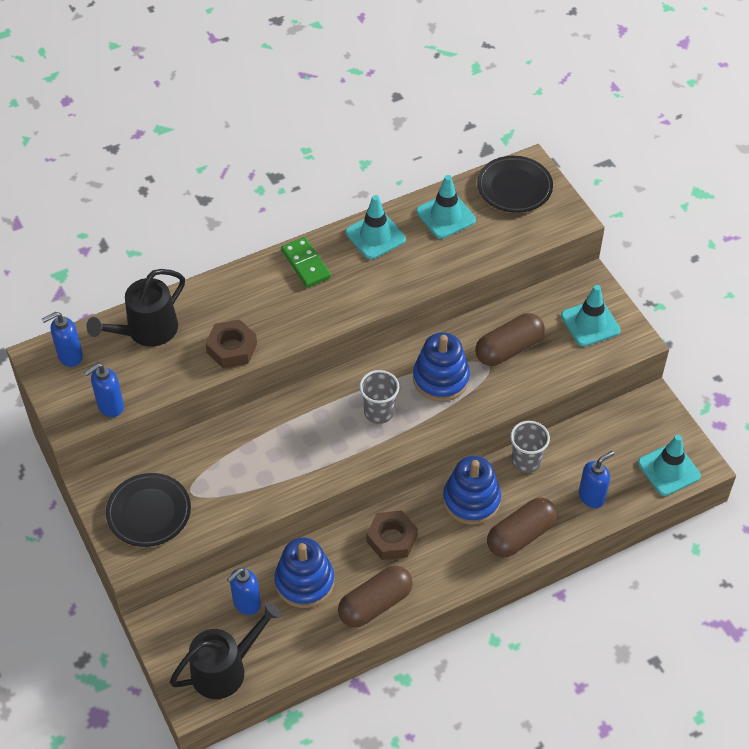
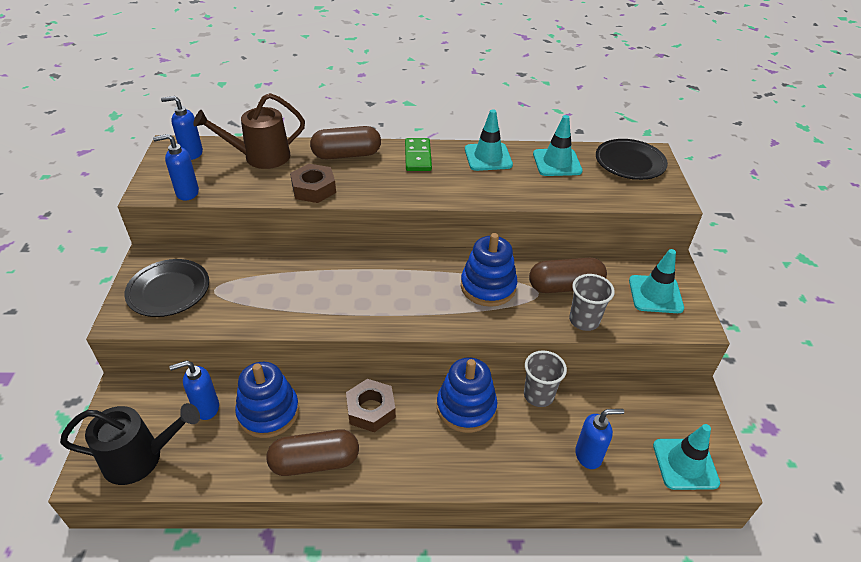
camera: 25 degrees right, 10 degrees down
black watering can [86,269,185,347] -> brown watering can [193,93,305,169]
grey cup [359,370,399,424] -> grey cup moved to [569,274,615,331]
brown capsule [487,498,557,557] -> brown capsule moved to [310,126,381,159]

